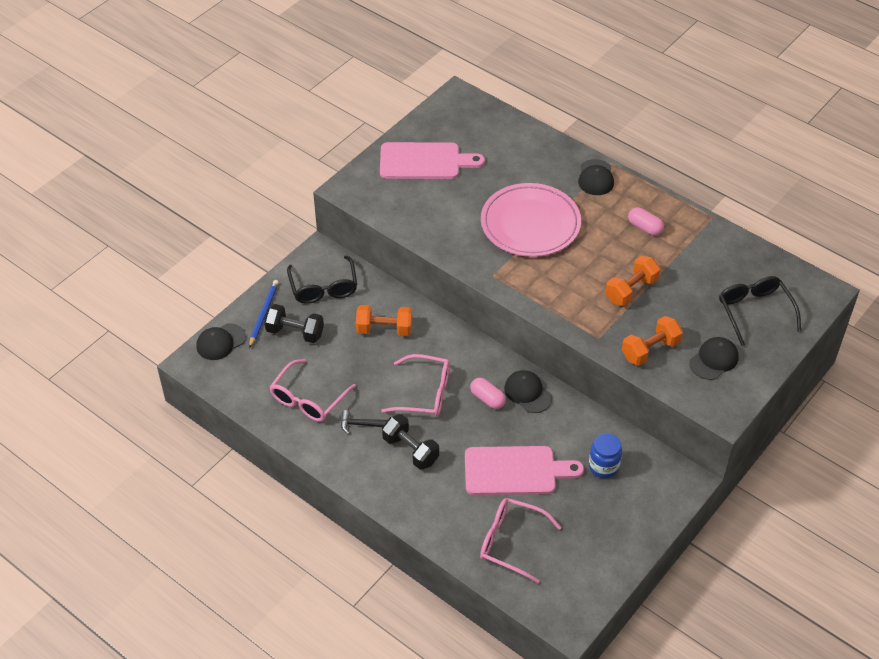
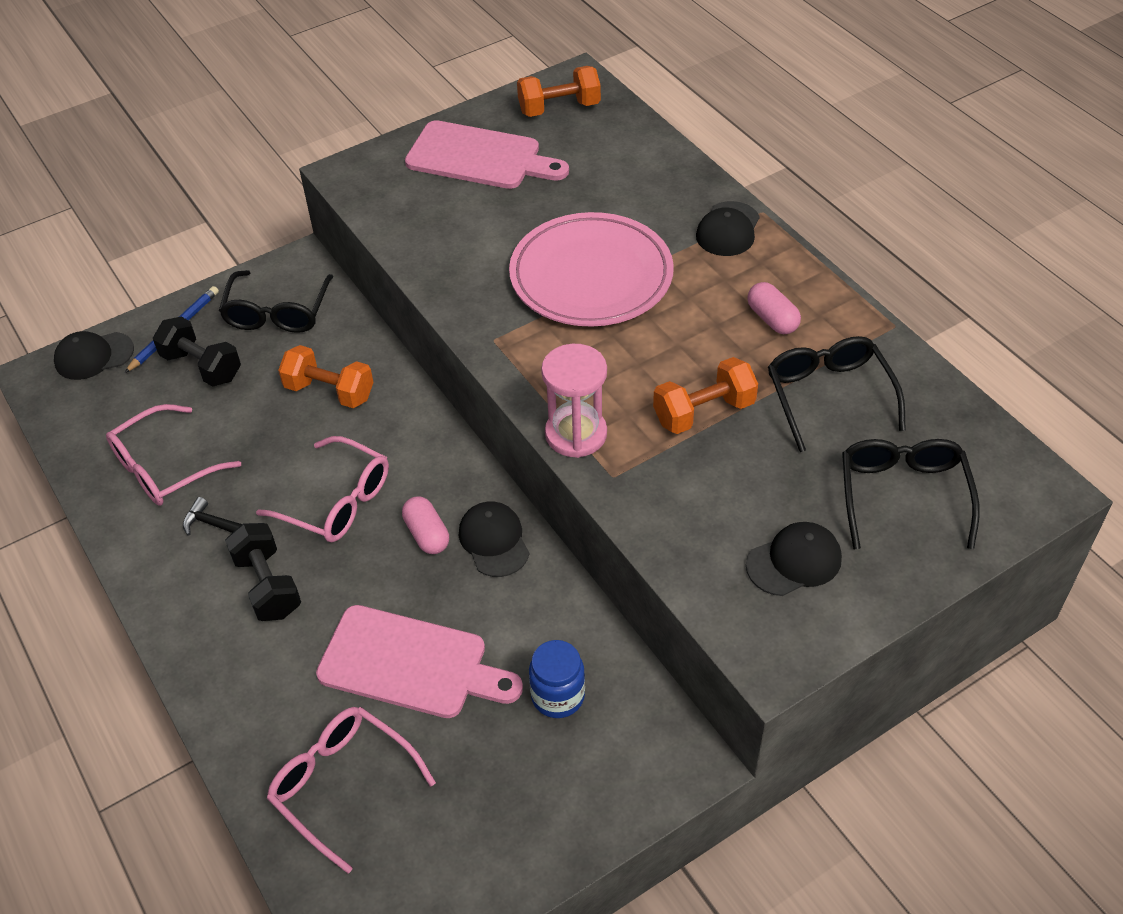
camera: 20 degrees right, 0 degrees up
orange dumbbell [622,316,683,366] -> orange dumbbell moved to [517,66,601,117]
none -> pink hourglass [541,344,607,458]
none -> black glasses [768,336,906,452]

